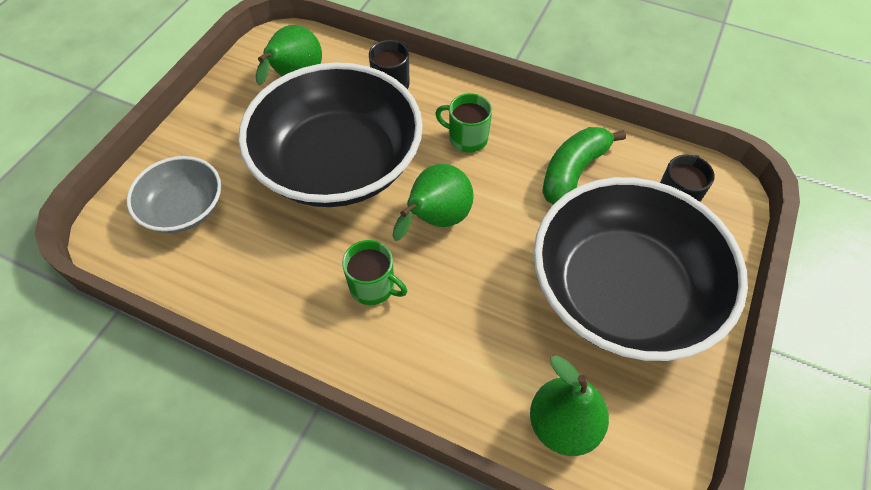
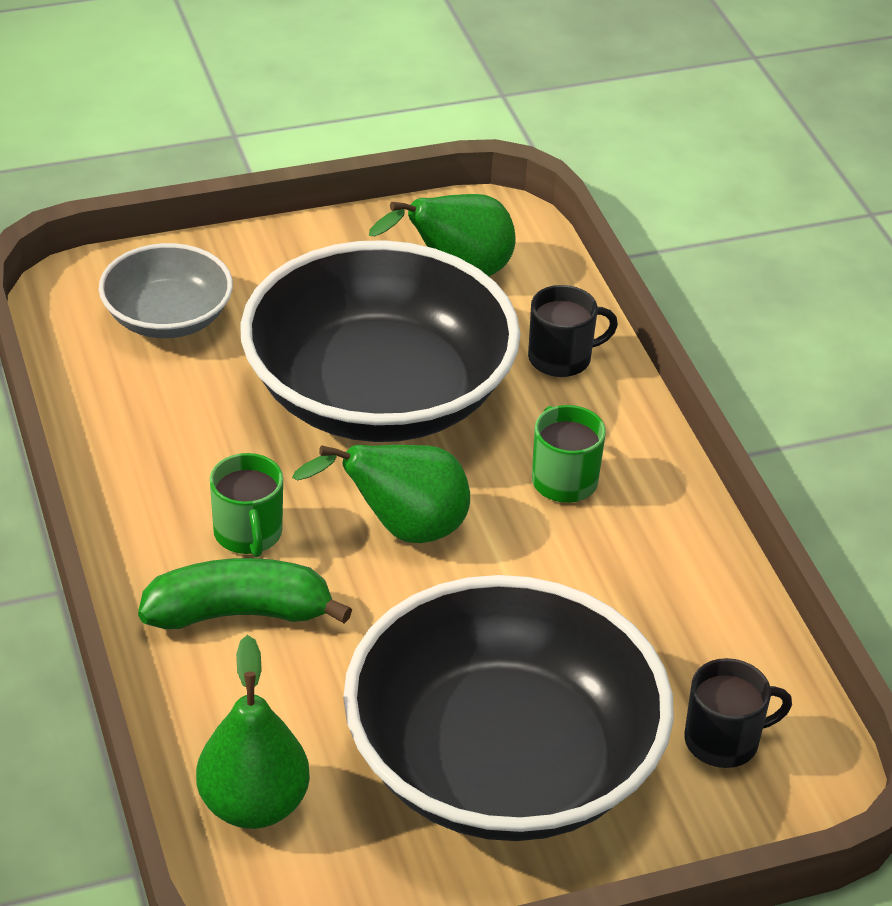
camera: 45 degrees right, 15 degrees down
green banana [542,127,626,204] -> green banana moved to [138,558,352,629]

